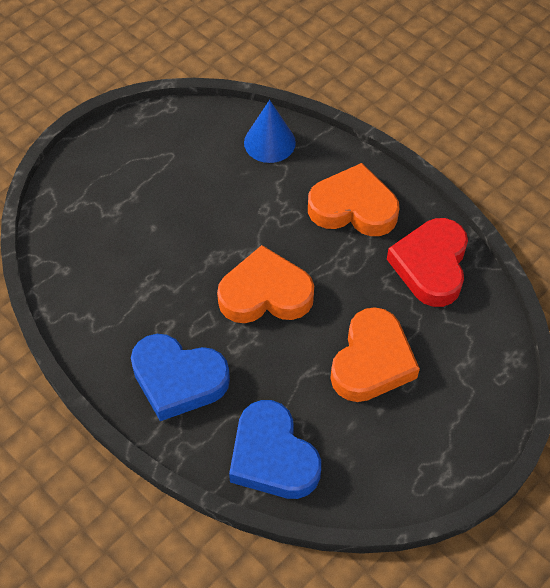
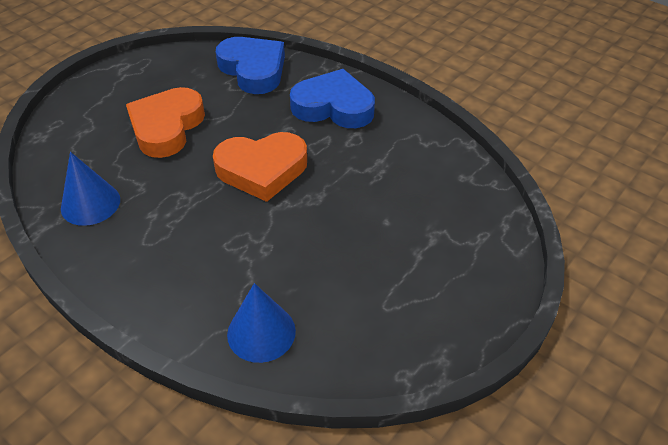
camera: 175 degrees right, 10 degrees down
orange heart [308,163,399,236] -> none
red heart [387,218,468,307] -> blue cone [61,152,120,226]

